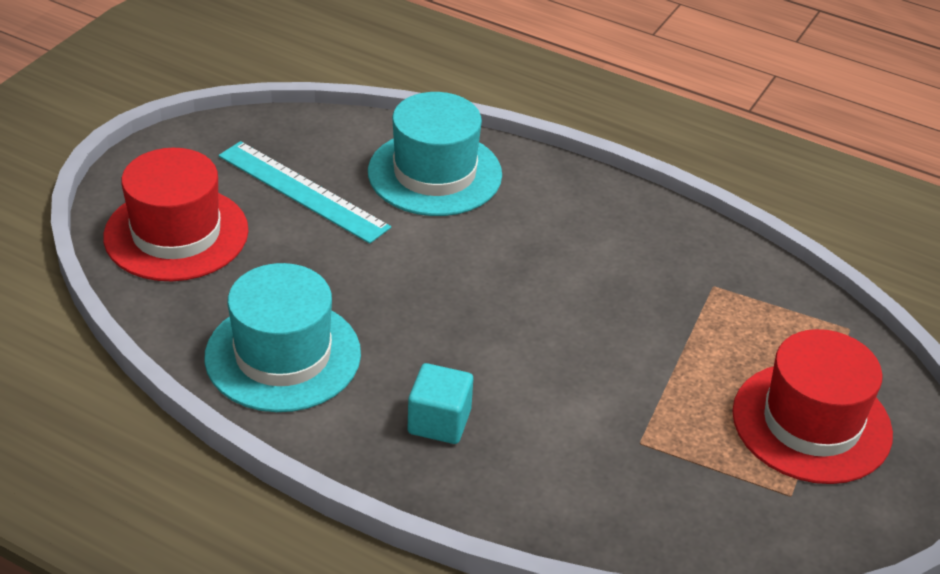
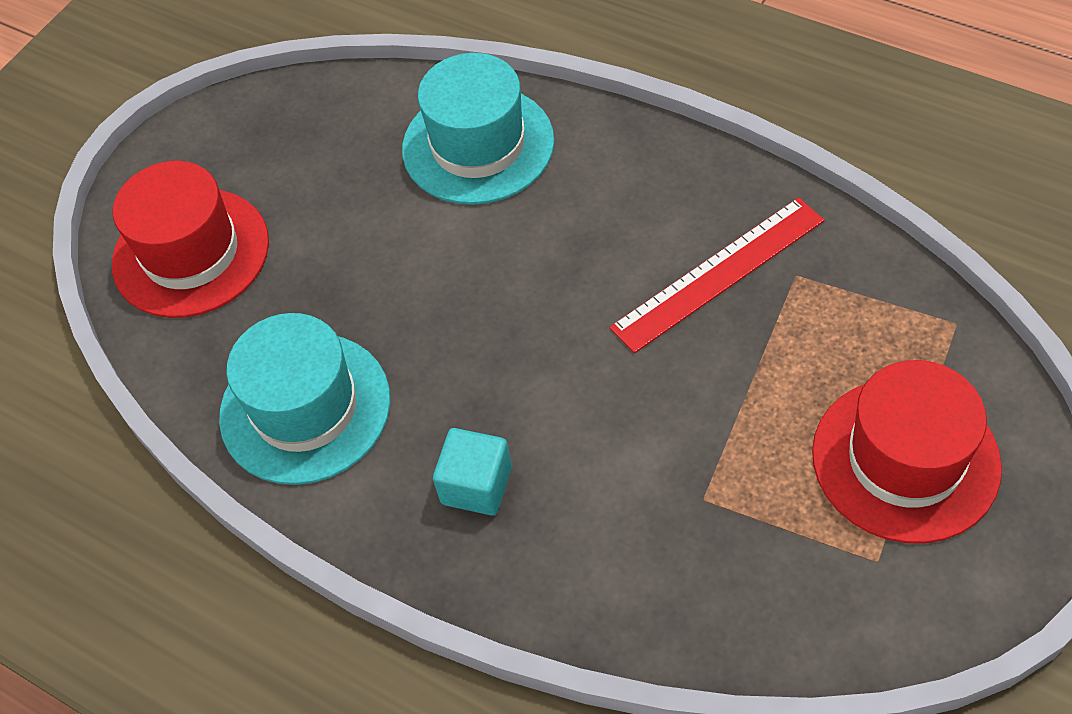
camera: 10 degrees right, 15 degrees up
turquoise ruler [218,141,391,244] -> none
none -> red ruler [609,197,825,354]

